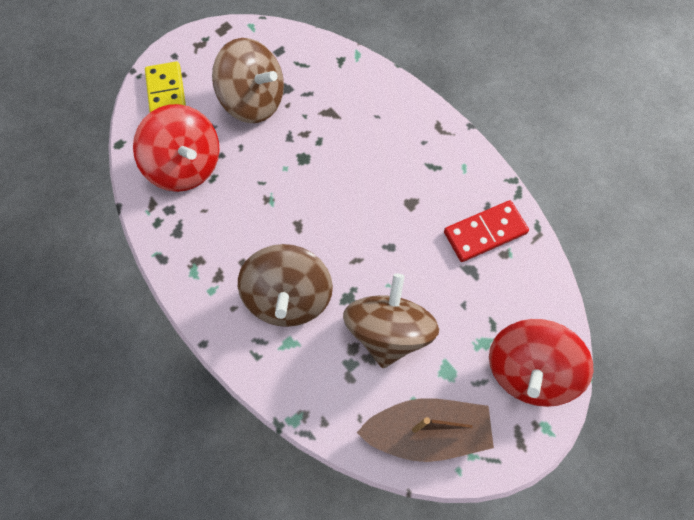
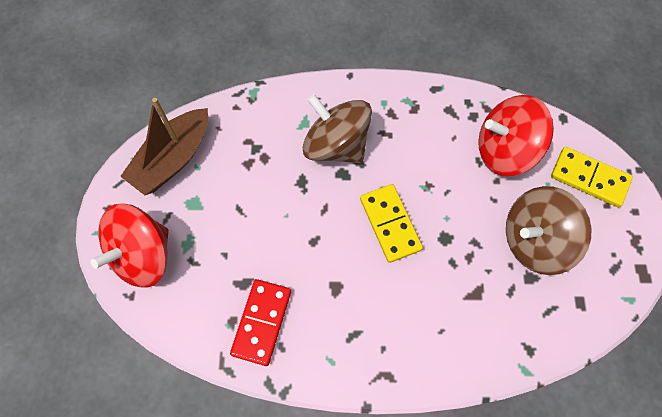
camera: 130 degrees right, 0 degrees up
brown spinning top [343,273,439,368] -> none
red spinning top [489,319,593,407] -> red spinning top turned 120 degrees counterclockwise [91,203,169,287]
none -> yellow domino [360,184,423,263]

